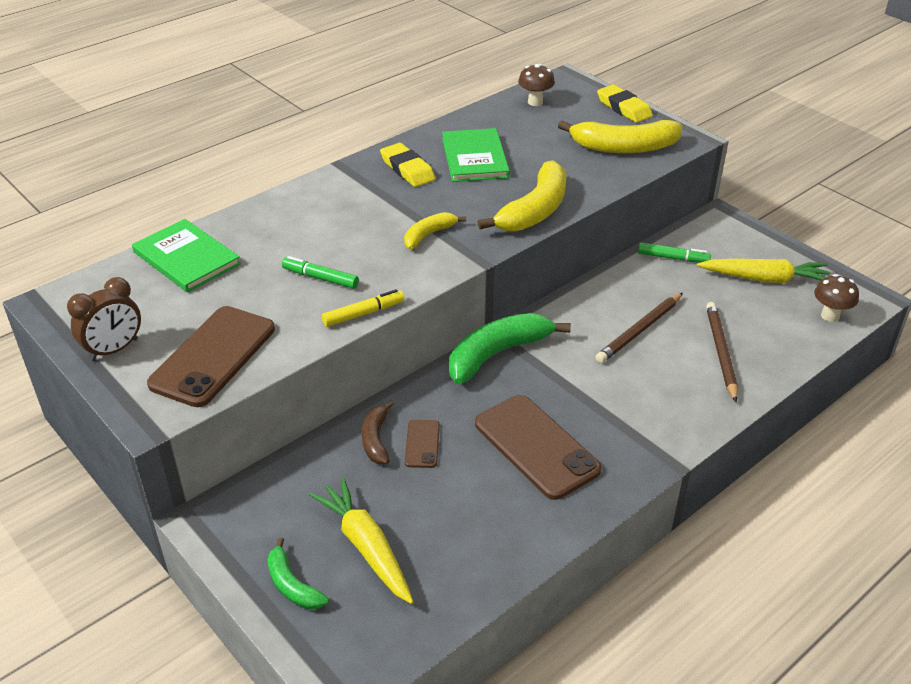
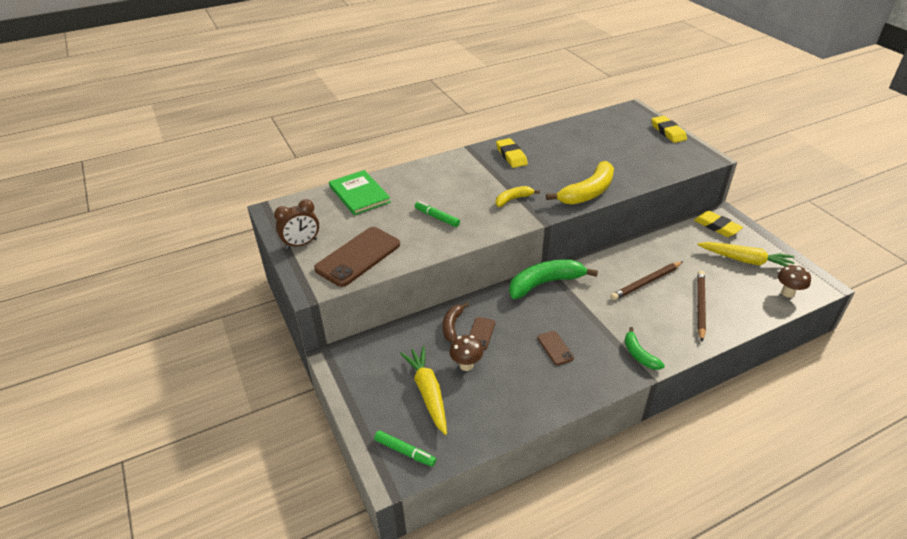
camera: 15 degrees right, 0 degrees up
green banana [267,537,329,609] -> green banana moved to [625,327,665,370]
yellow marker [322,289,404,327] -> none
green book [442,128,510,182] -> none
brown phone [475,395,602,500] -> brown phone [537,331,574,366], size x0.48
brown mushroom [518,64,555,106] -> brown mushroom moved to [449,335,483,371]
yellow banana [558,120,683,153] -> none
green marker [638,243,711,263] -> green marker moved to [374,430,436,467]
none -> yellow eraser [694,211,743,237]

